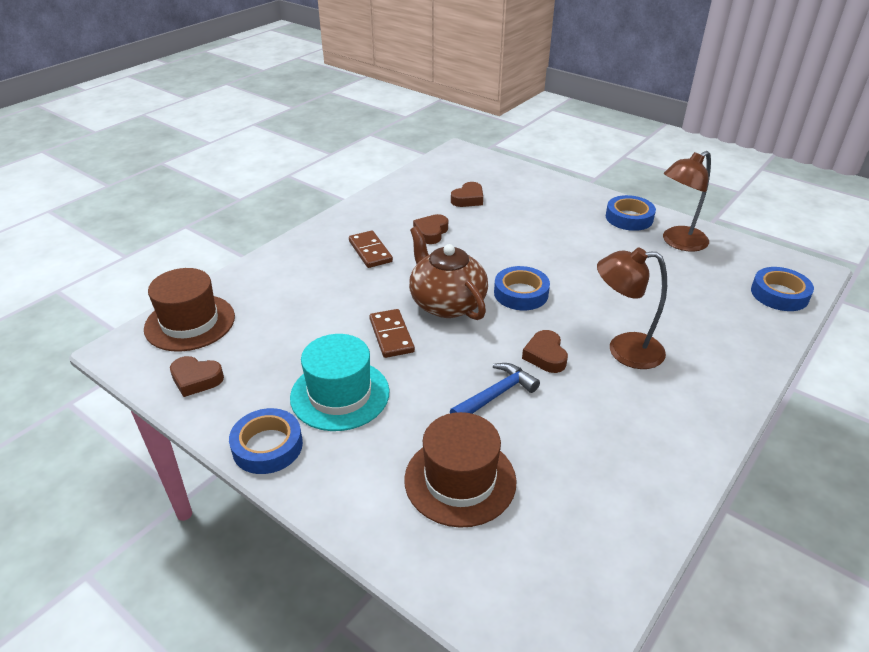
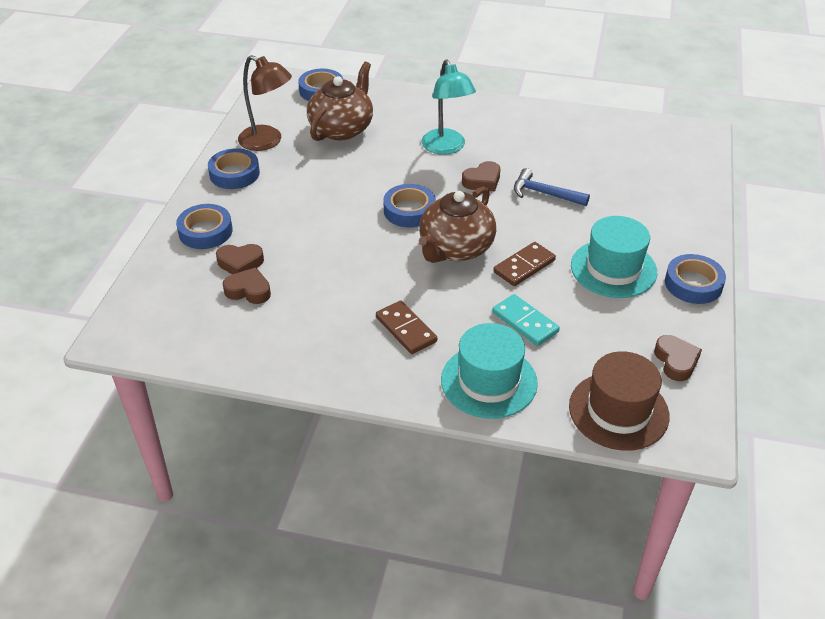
camera: 115 degrees left, 5 degrees up
brown domino [349,230,393,268] -> brown domino turned 75 degrees counterclockwise [376,300,437,354]
brown hat [404,412,517,528] -> none
brown heart [413,214,448,244] -> brown heart moved to [216,244,264,274]
brown lamp [597,247,667,369] -> turquoise lamp [422,59,476,155]
none -> blue tape [176,204,233,249]
none -> brown teapot [307,62,373,141]
none -> turquoise hat [441,323,538,419]
none -> turquoise domino [492,294,560,346]

